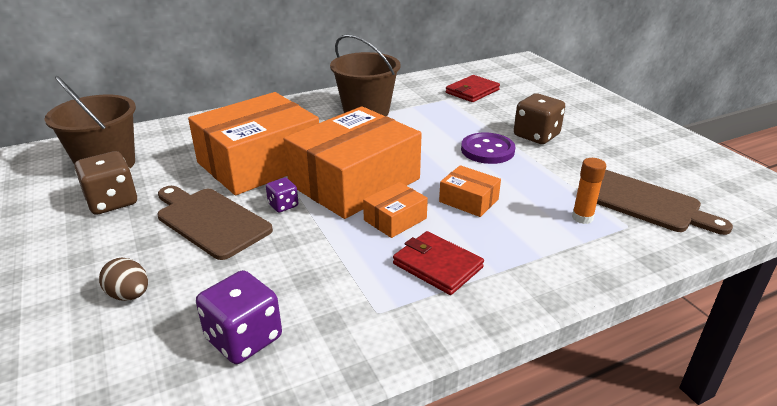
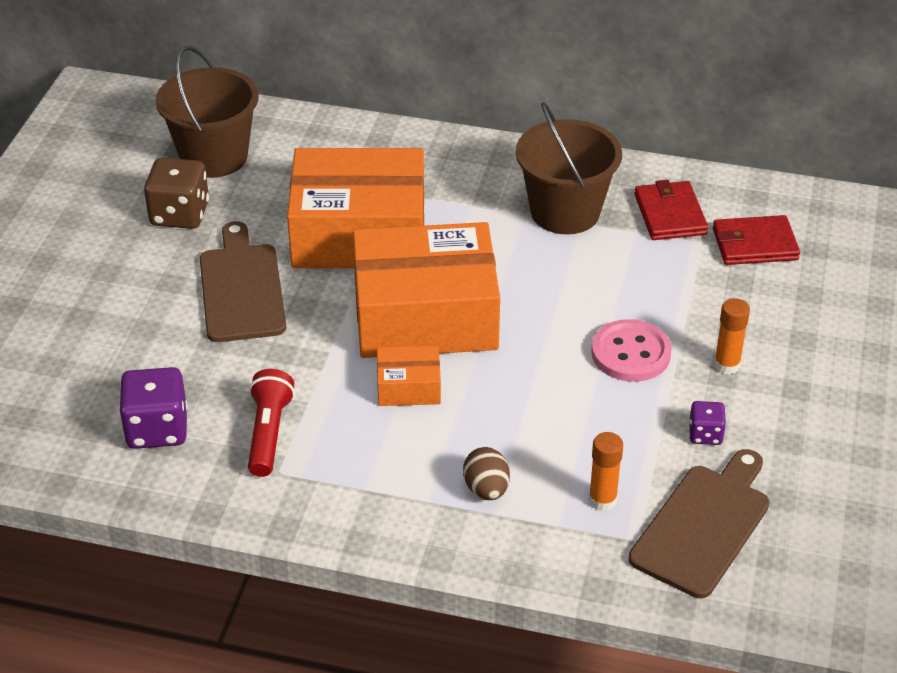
camera: 40 degrees right, 10 degrees up
brown egg [99,258,148,301] -> brown egg moved to [463,447,510,500]
purple dice [266,178,298,212] -> purple dice moved to [689,401,726,445]
red wallet [393,231,484,295] -> red wallet moved to [635,180,708,240]
orange box [439,165,501,217] -> none
purple button [461,132,515,164] -> pink button [591,319,672,382]
brown dice [514,93,565,144] -> orange glue stick [714,298,750,374]
brown cutting board [597,170,733,235] -> brown cutting board turned 135 degrees counterclockwise [629,449,770,598]
none -> red flashlight [248,369,295,477]

